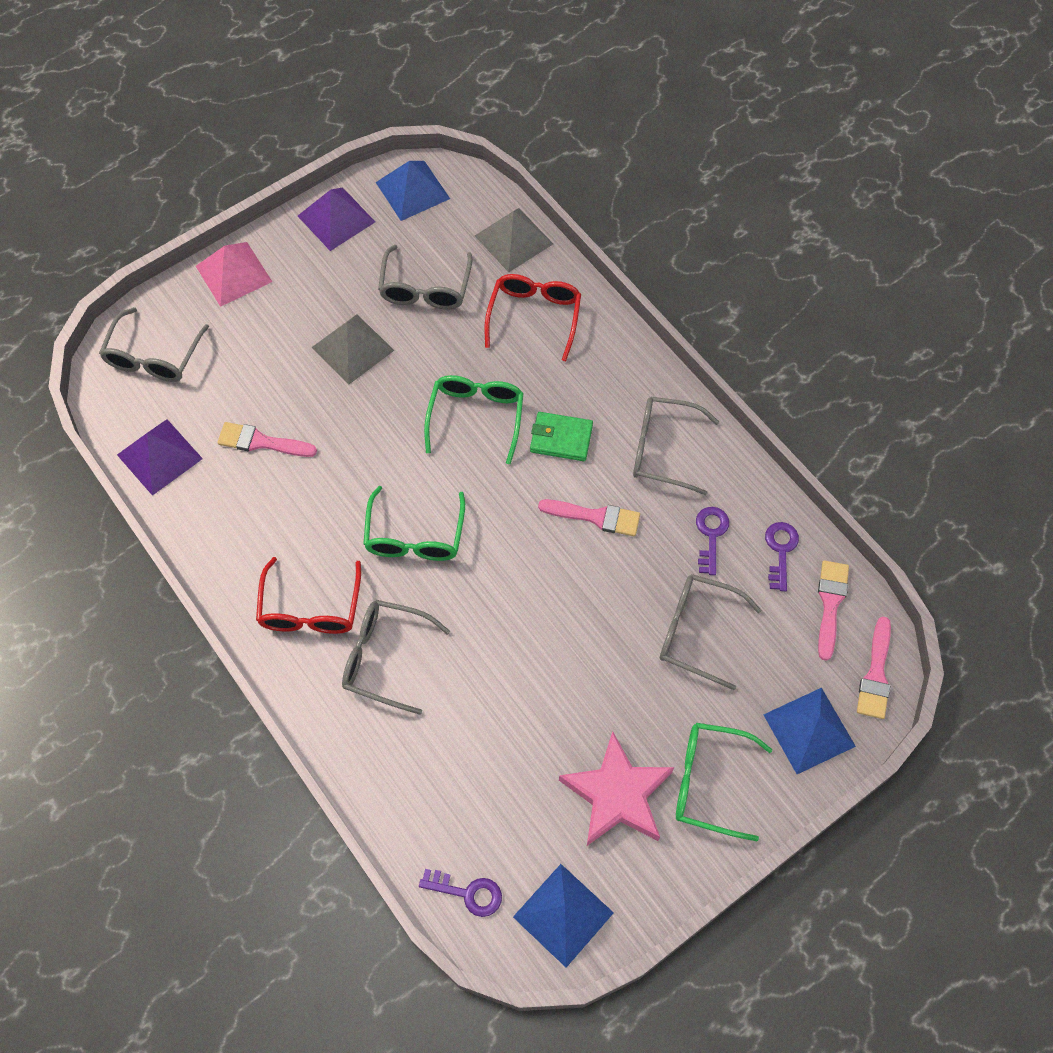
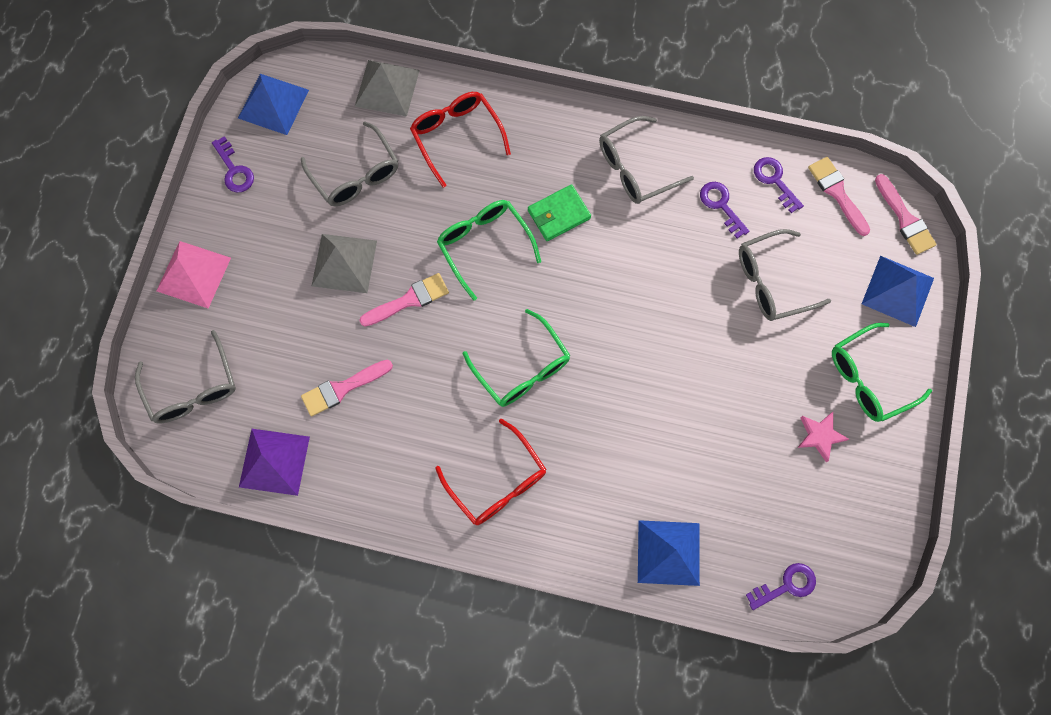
camera: 40 degrees left, 10 degrees up
purple pyramid [298,187,375,251] -> purple key [212,136,254,192]
grey glasses [342,600,450,715] -> none
blue pyramid [513,864,614,968] -> blue pyramid moved to [638,520,700,586]
pink brush [538,499,640,536] -> pink brush moved to [359,273,449,327]
pink star [559,731,674,846] -> pink star [797,412,849,462], size x0.51

